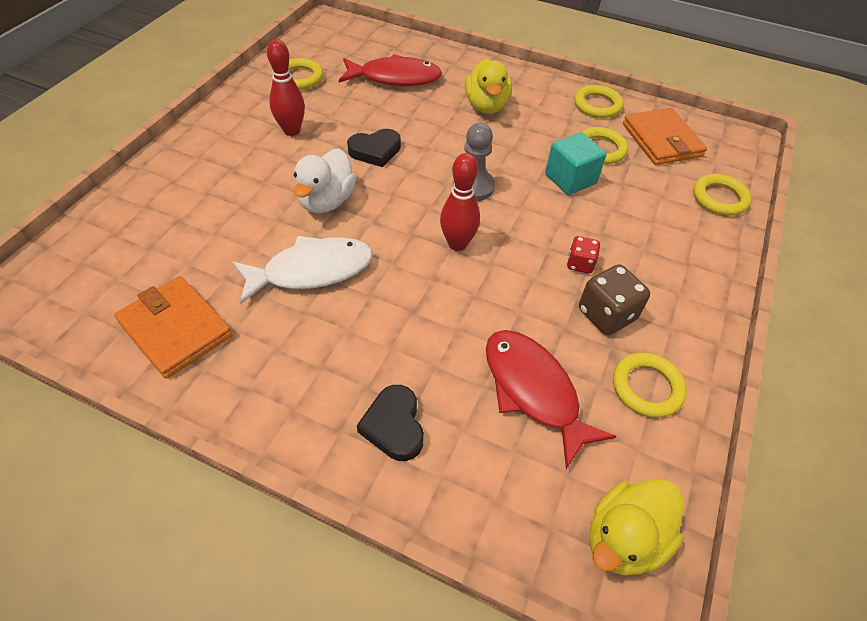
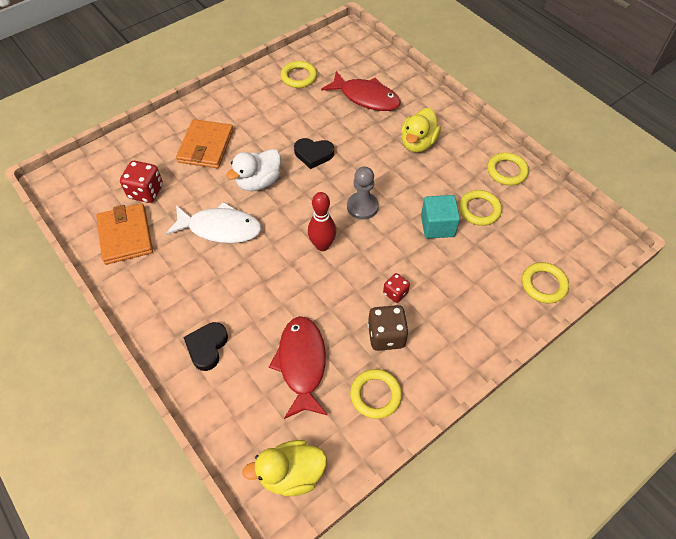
camera: 30 degrees right, 5 degrees up
red bowling pin [267,39,305,136] -> none
orange wallet [623,108,707,165] -> orange wallet moved to [176,119,233,168]
none -> red dice [120,161,163,203]

